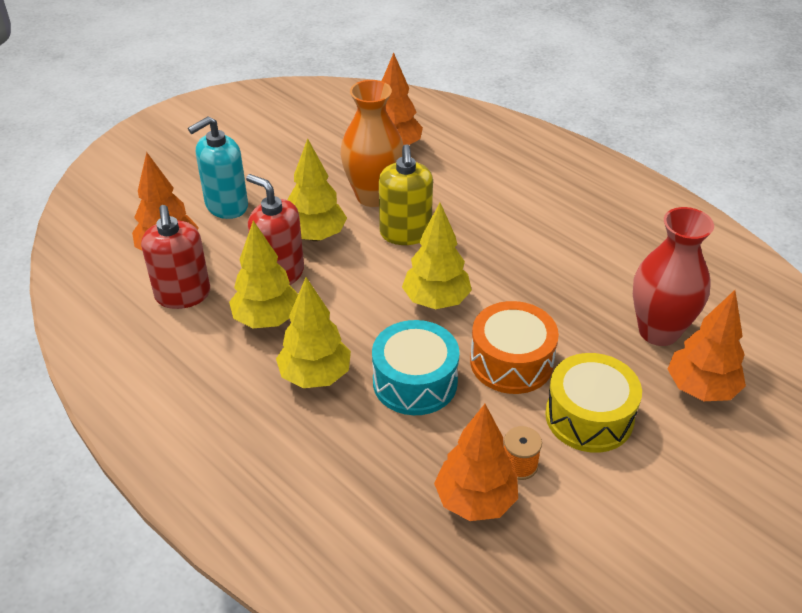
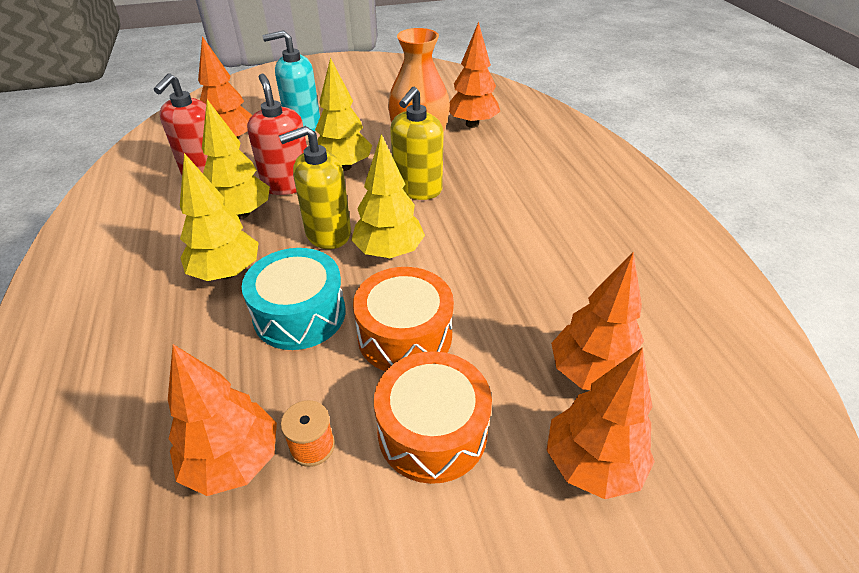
camera: 30 degrees right, 0 degrees up
yellow drum [545,353,642,453] -> orange drum [374,351,492,484]
red vase [633,207,714,346] -> orange tree [551,251,644,390]
none -> yellow soap dispenser [279,126,351,249]

